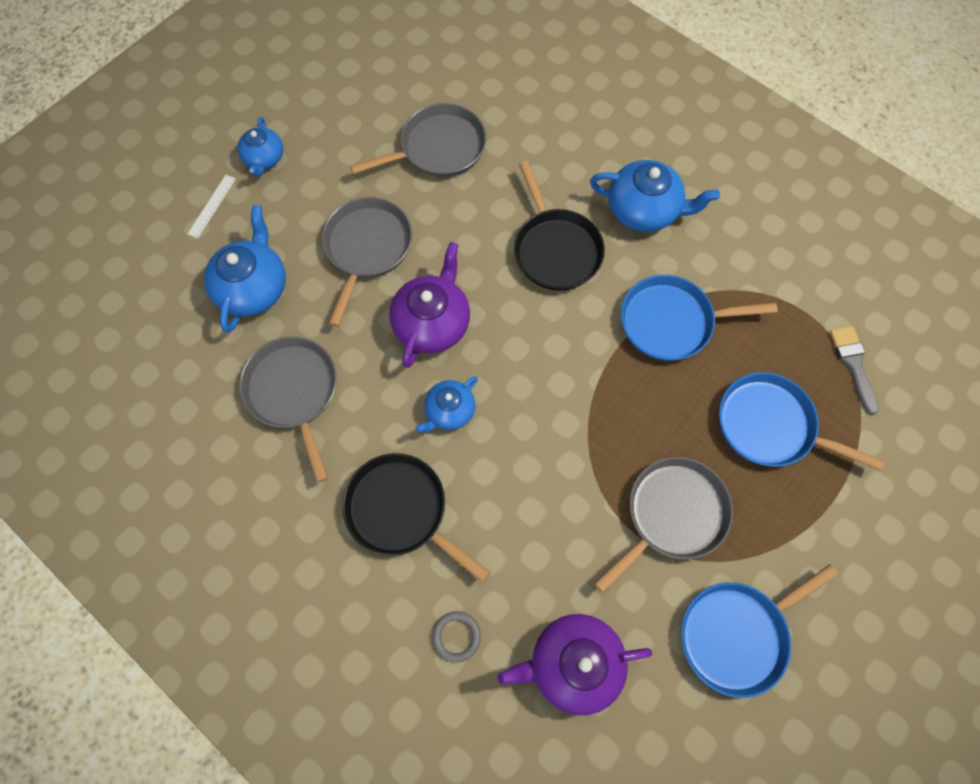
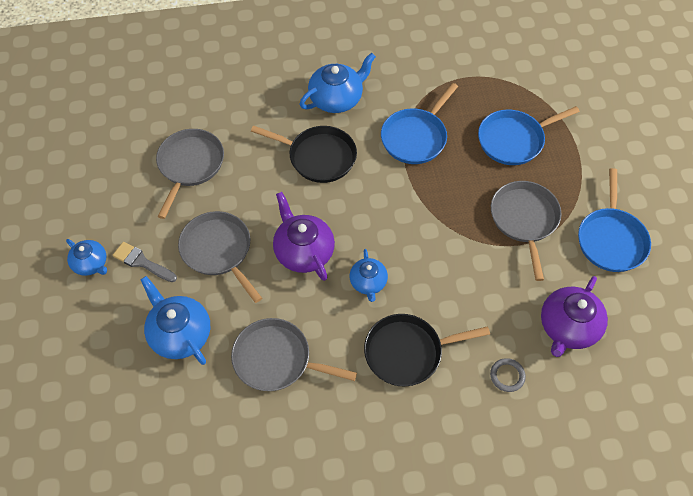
camera: 50 degrees left, 10 degrees down
white ruler [188,175,236,238] -> none
grey brush [830,326,879,415] -> grey brush moved to [113,242,177,282]

